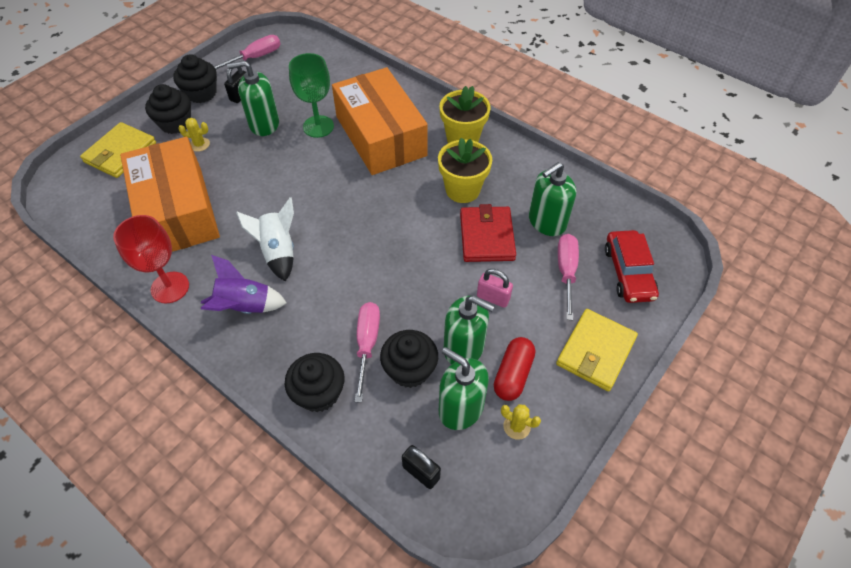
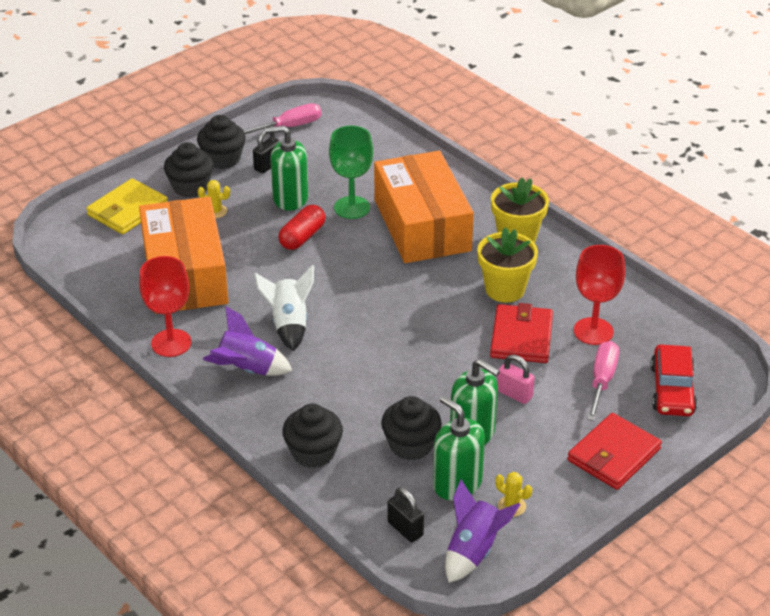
camera: 10 degrees right, 15 degrees down
pink screwdriver [355,302,380,403] -> none
red capsule [494,337,535,401] -> red capsule moved to [278,205,325,250]
green soap dispenser [529,162,576,236] -> red goblet [574,245,625,345]
yellow wallet [556,309,638,391] -> red wallet [567,413,662,490]
none -> purple rocket [445,479,521,583]

